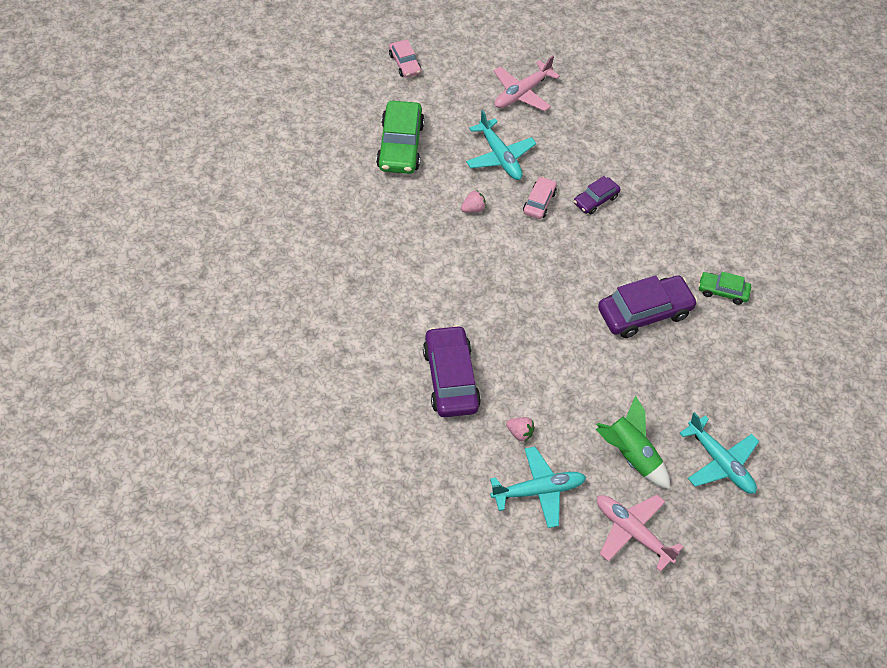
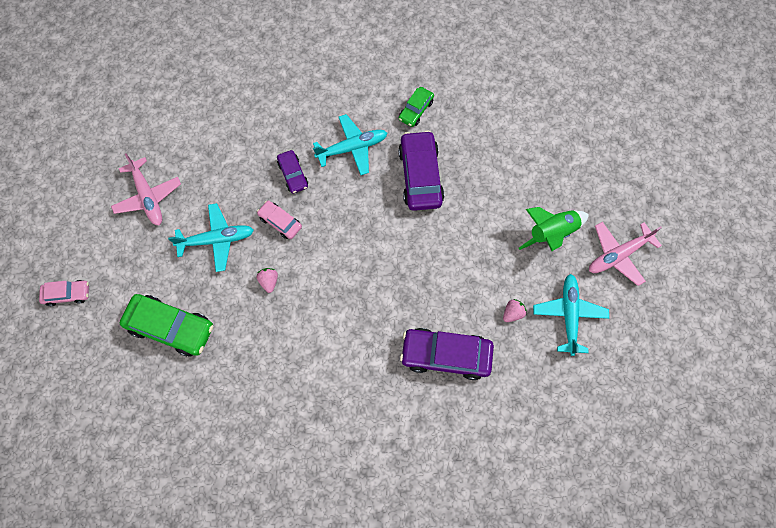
camera: 70 degrees left, 15 degrees up
turquoise plane [680,412,759,494] -> turquoise plane moved to [313,114,387,175]

